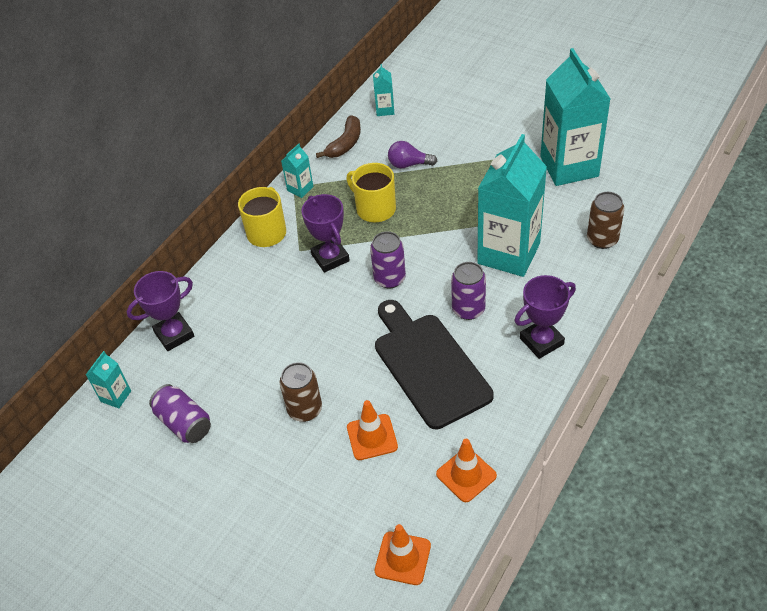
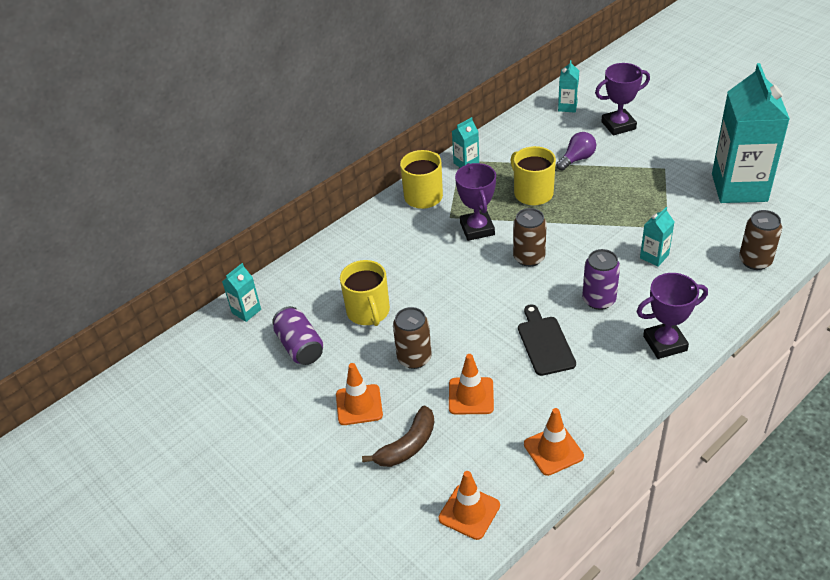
camera: 15 degrees right, 5 degrees down
purple trophy [127,271,194,351] -> purple trophy moved to [595,63,650,136]
brown banana [316,115,361,158] -> brown banana moved to [362,405,434,467]
purple can [370,232,406,289] -> brown can [513,208,547,267]
black cutting board [375,300,494,429] -> black cutting board [518,305,576,376], size x0.56
purple light bulb [388,141,437,168] -> purple light bulb turned 120 degrees clockwise [556,132,596,171]
turquoise carton [477,134,547,277] -> turquoise carton [640,207,674,266], size x0.42
none -> orange traffic cone [336,363,383,425]
none -> yellow mug [340,260,390,326]

